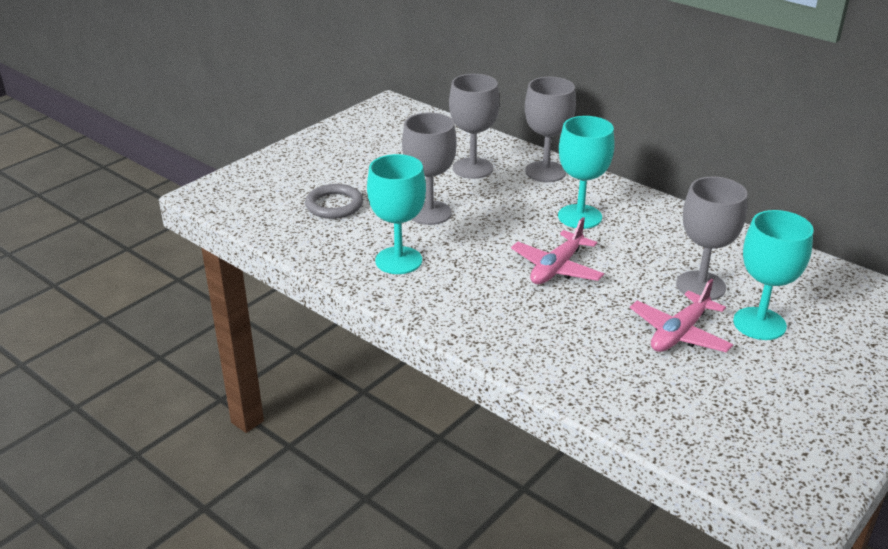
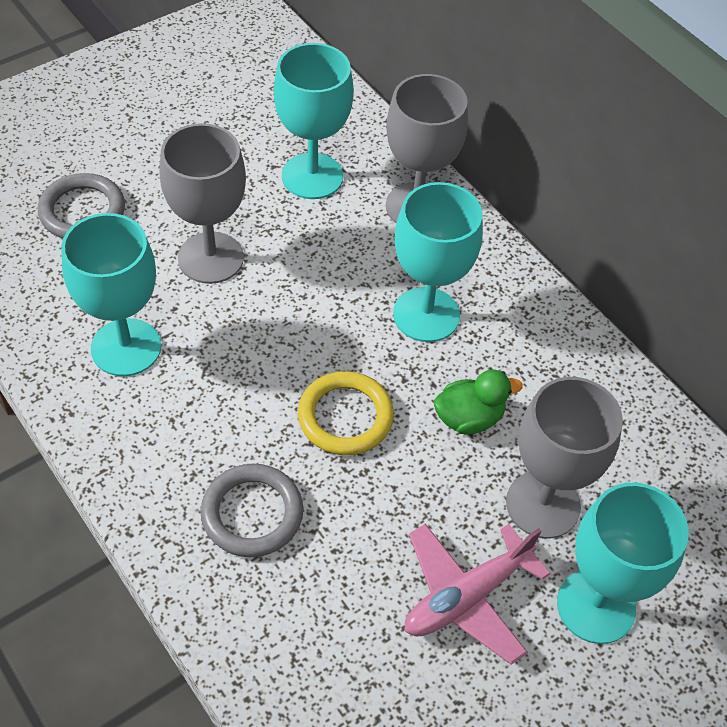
camera: 10 degrees right, 20 degrees up
grey goblet [449,74,500,179] -> turquoise goblet [274,43,354,199]
pink plane [511,217,604,284] -> yellow ring [298,371,394,455]
none -> grey ring [201,464,303,557]
none -> green duck [434,370,523,434]

